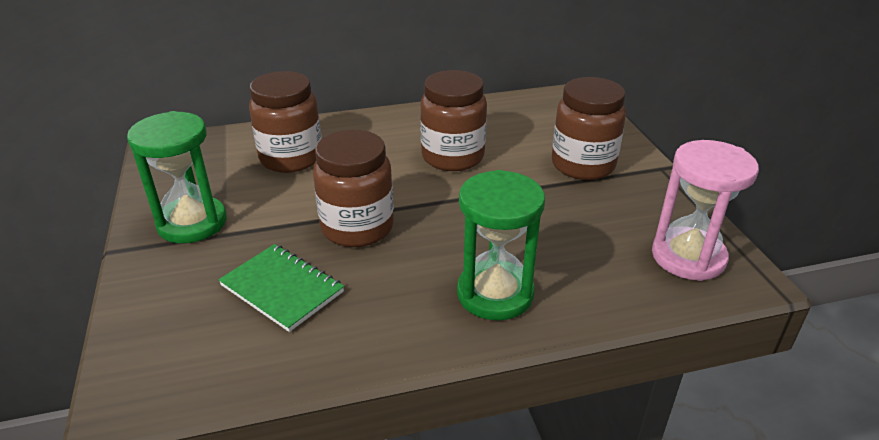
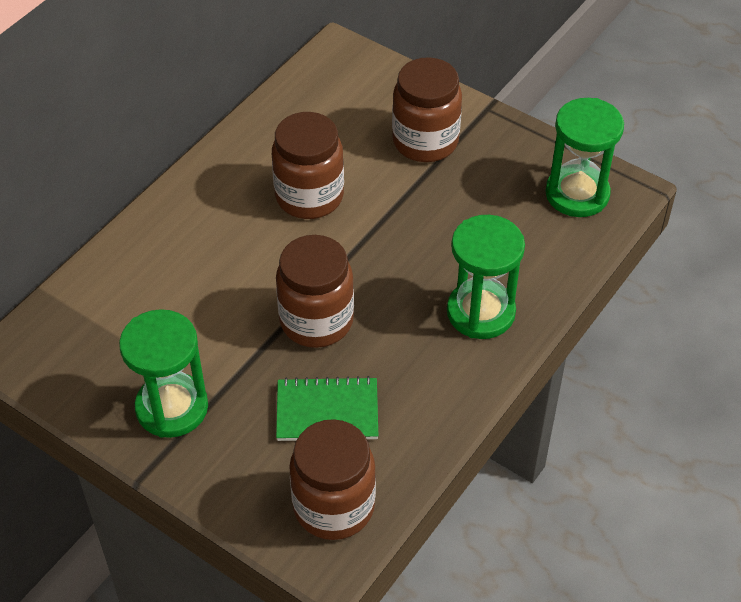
camera: 40 degrees left, 15 degrees up
brown jar [249,71,322,173] -> brown jar moved to [289,419,376,540]
pink hourglass [652,140,759,281] -> green hourglass [545,98,624,217]

